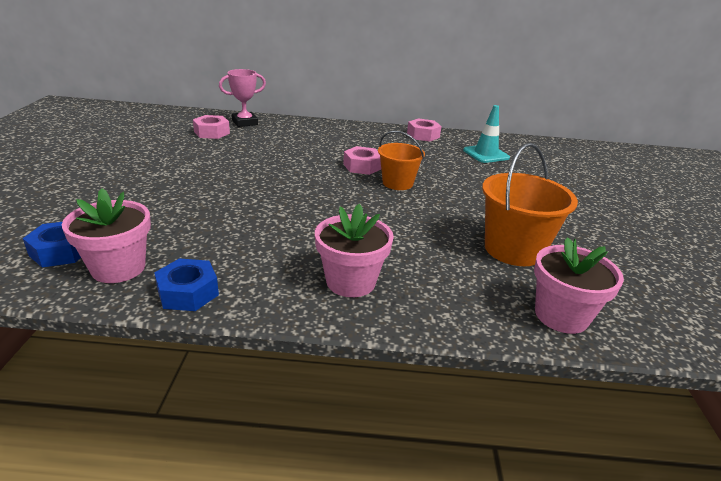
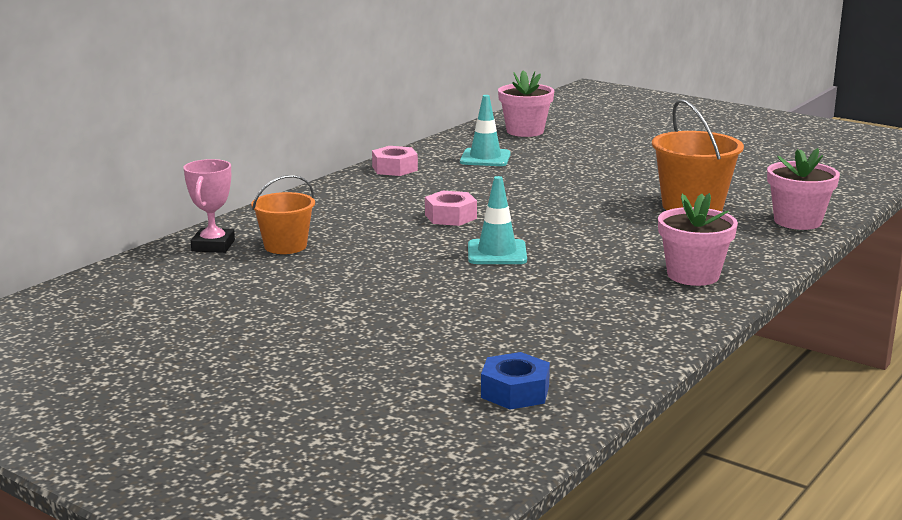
camera: 55 degrees left, 10 degrees down
pink flower pot [62,188,151,283] -> pink flower pot moved to [498,70,554,137]
blue nut [154,258,219,311] -> none
pink nut [193,115,230,139] -> none
orange bucket [378,131,425,190] -> orange bucket moved to [251,175,315,254]
none -> turquoise traffic cone [468,176,527,264]

